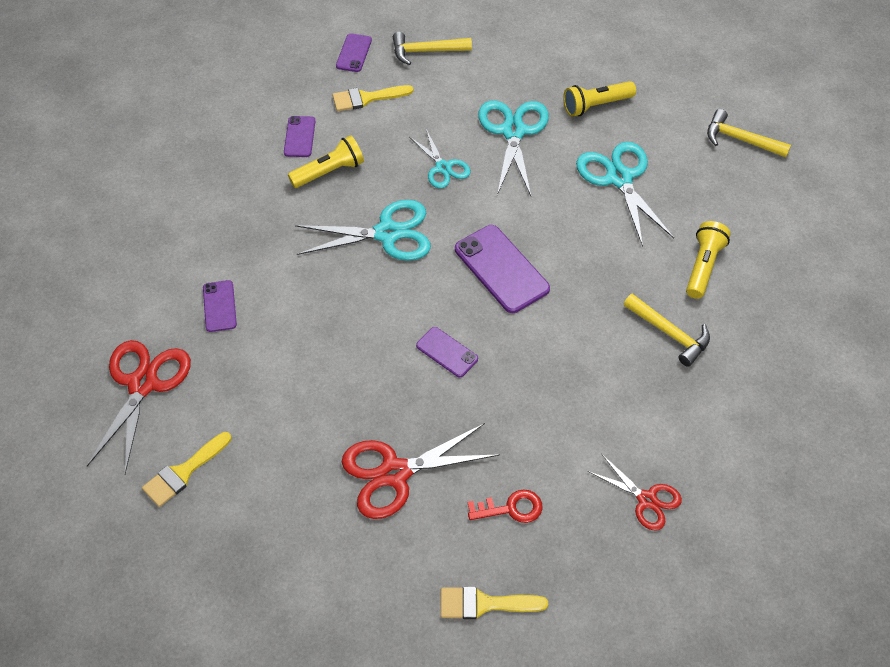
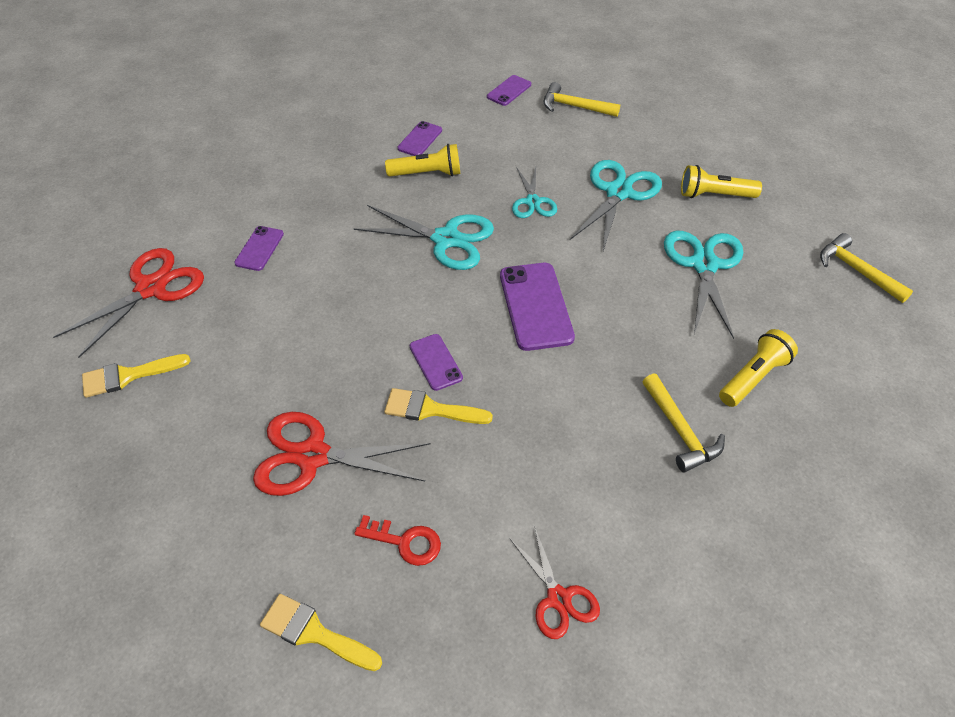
camera: 25 degrees right, 5 degrees down
yellow brush [332,85,413,111] -> yellow brush moved to [384,388,493,424]

